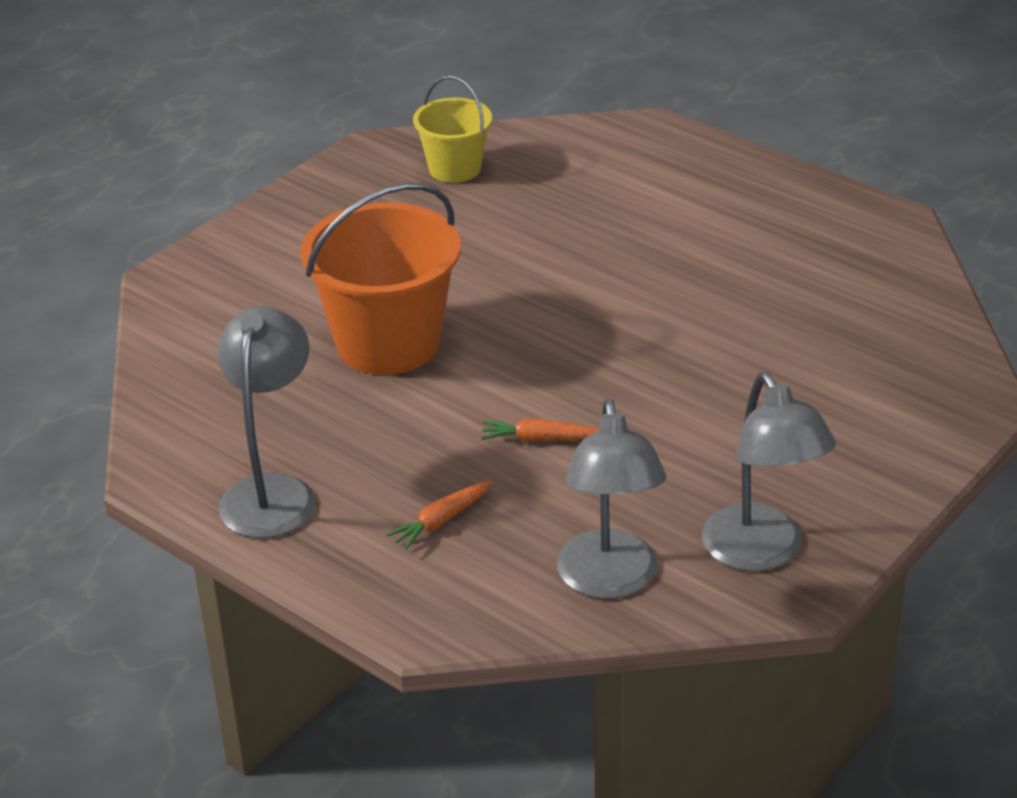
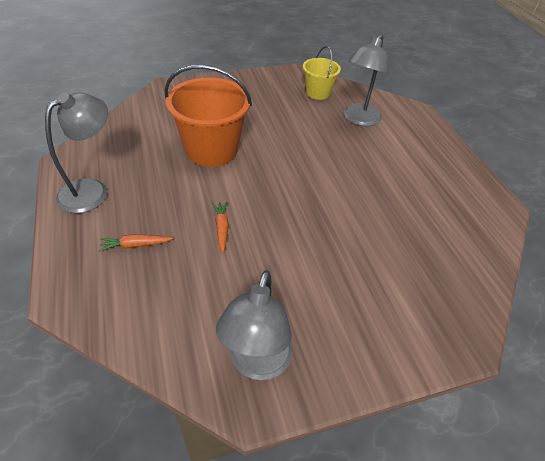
camera: 30 degrees right, 10 degrees up
orange carrot [481,419,599,442] -> orange carrot turned 45 degrees clockwise [212,202,229,254]
grey lamp [557,399,666,599] -> grey lamp moved to [344,34,388,126]

